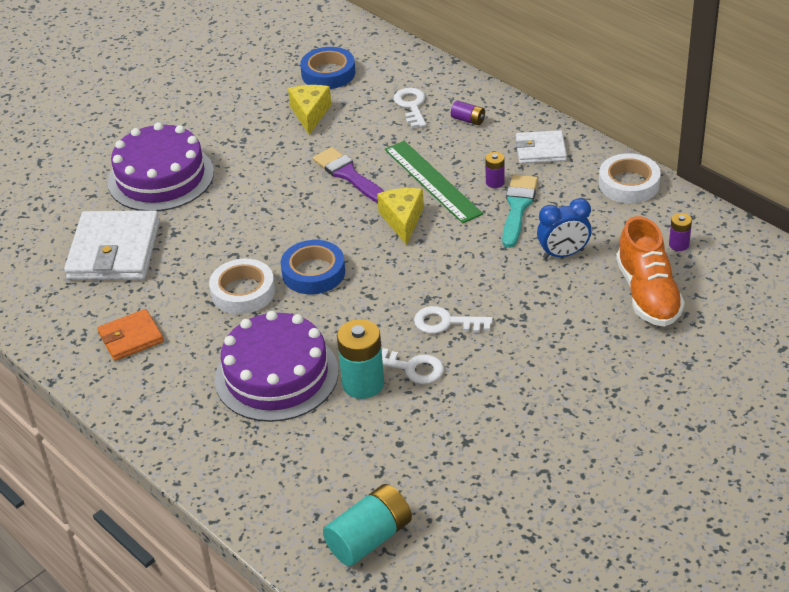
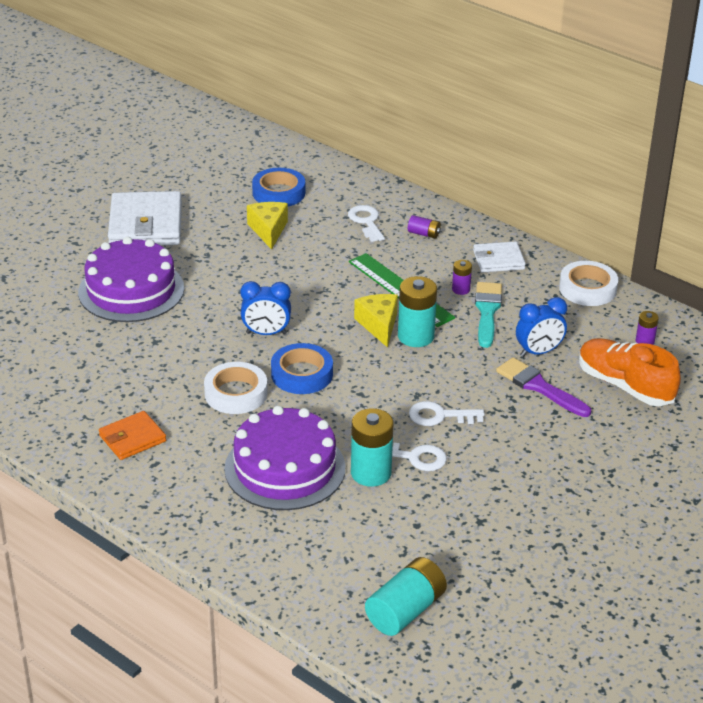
camera: 10 degrees left, 5 degrees down
white wallet [64,210,160,280] -> white wallet moved to [108,191,182,245]
purple brush [313,147,384,203] -> purple brush moved to [496,357,591,417]
orange shoe [616,216,685,326] -> orange shoe turned 150 degrees clockwise [579,338,681,406]
none -> blue clock [240,281,291,335]
none -> turquoise battery [398,276,437,347]

